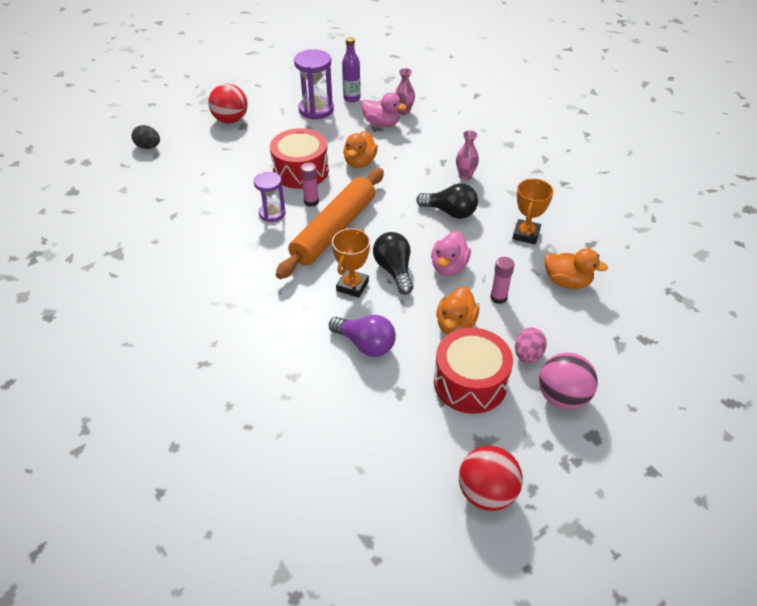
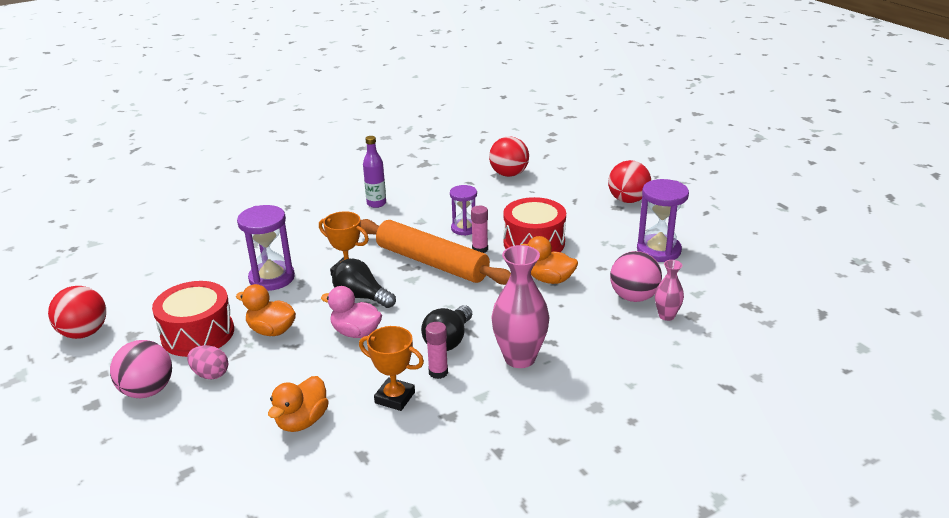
camera: 95 degrees right, 15 degrees down
black egg [132,125,160,149] -> none
purple light bulb [329,315,396,357] -> purple hourglass [237,205,295,291]
purple bottle [342,37,361,102] -> purple bottle moved to [363,136,386,208]
pink duck [361,92,407,127] -> pink ball [610,251,662,302]
black light bulb [373,232,413,295] -> black light bulb turned 135 degrees counterclockwise [332,259,396,308]
pink vase [456,130,479,180] -> pink vase [491,245,549,368], size x1.87
pink glue stick [490,257,514,304] -> pink glue stick moved to [426,322,448,379]
none -> red ball [489,136,529,177]

